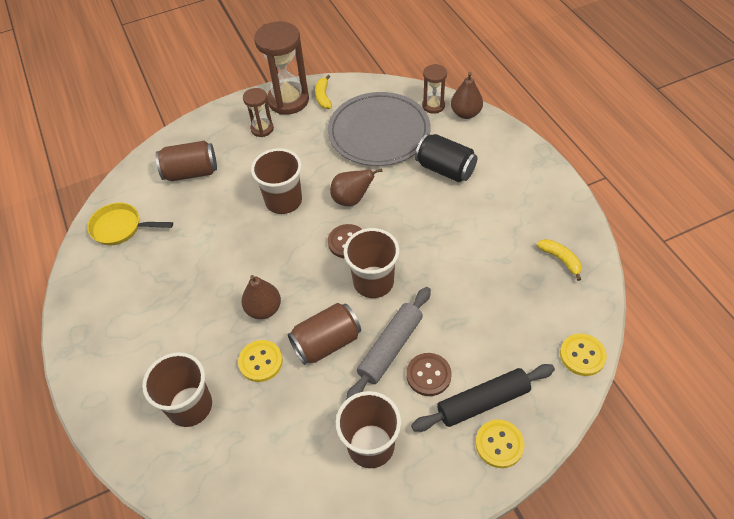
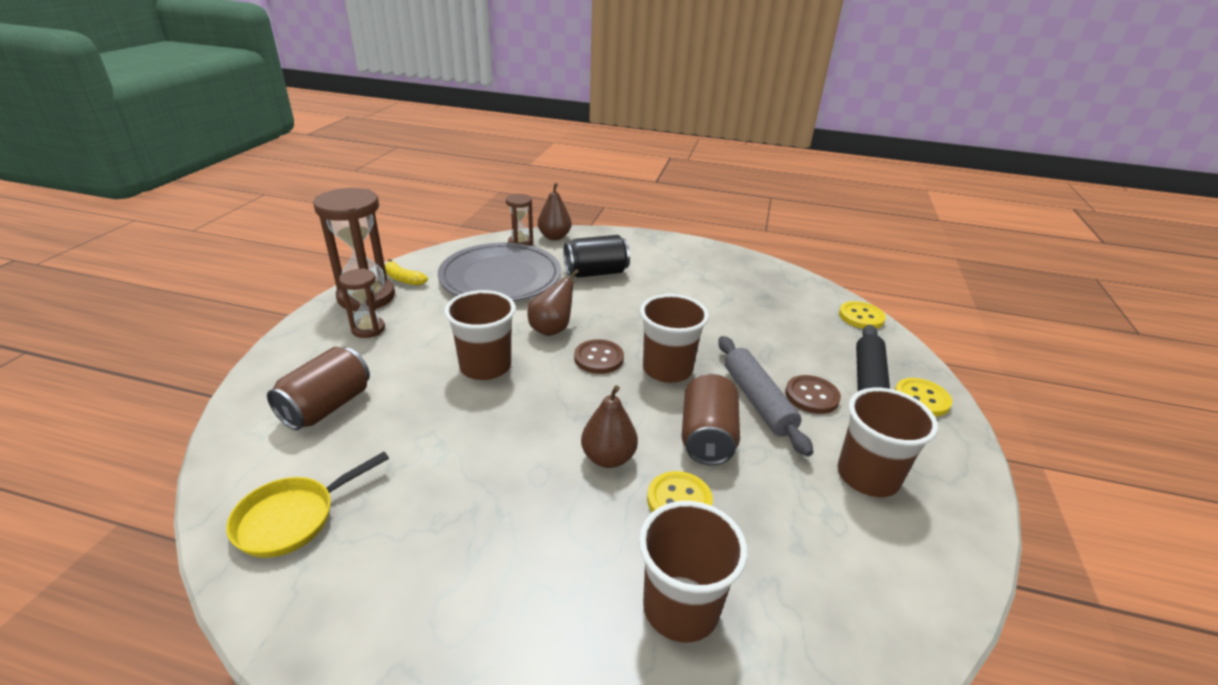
camera: 55 degrees left, 20 degrees down
yellow banana [537,239,582,281] -> none

